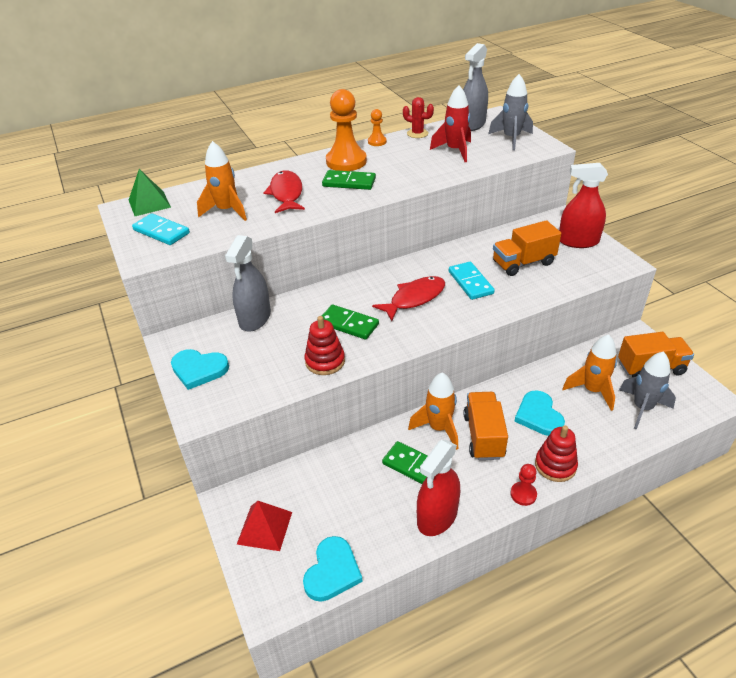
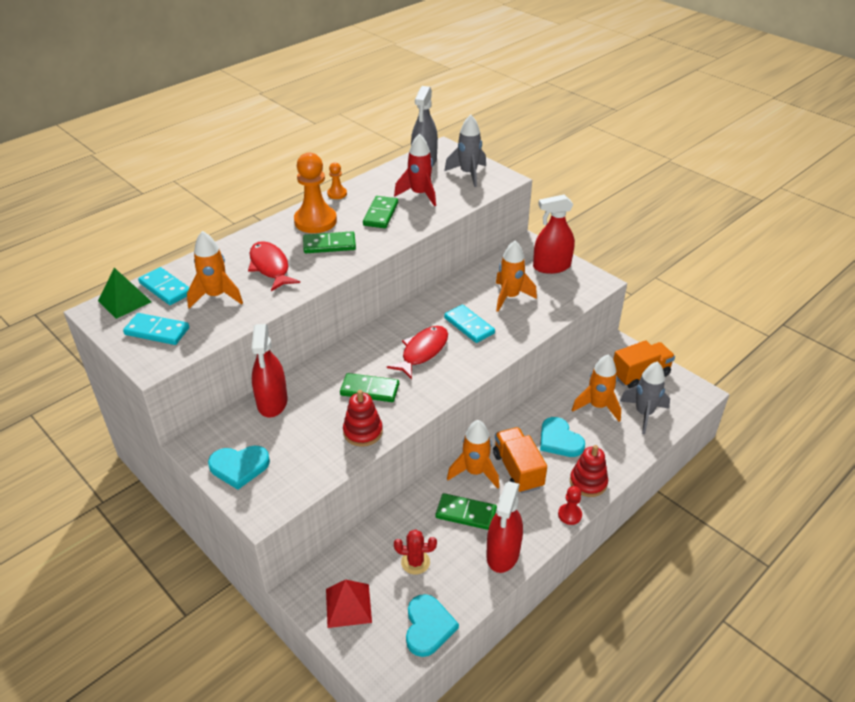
camera: 20 degrees left, 0 degrees up
grey spray bottle [225,235,271,332] -> red spray bottle [252,324,287,418]
red cactus [403,97,434,138] -> red cactus moved to [394,530,437,575]
orange truck [493,220,561,276] -> orange rocket [496,241,537,312]
none -> turquoise domino [138,267,190,305]
none -> green domino [363,196,398,228]

